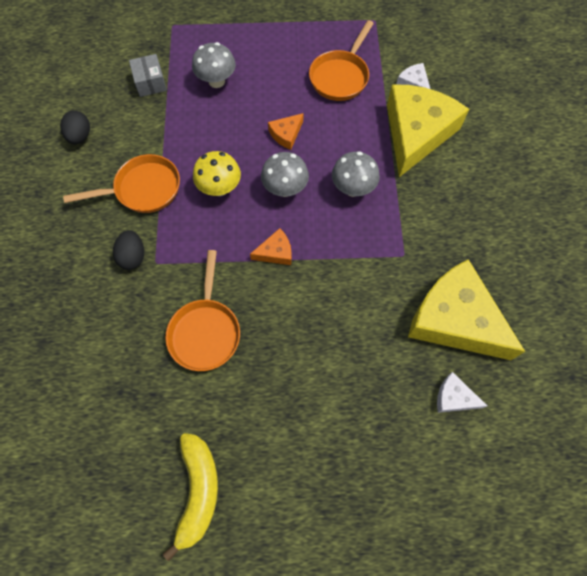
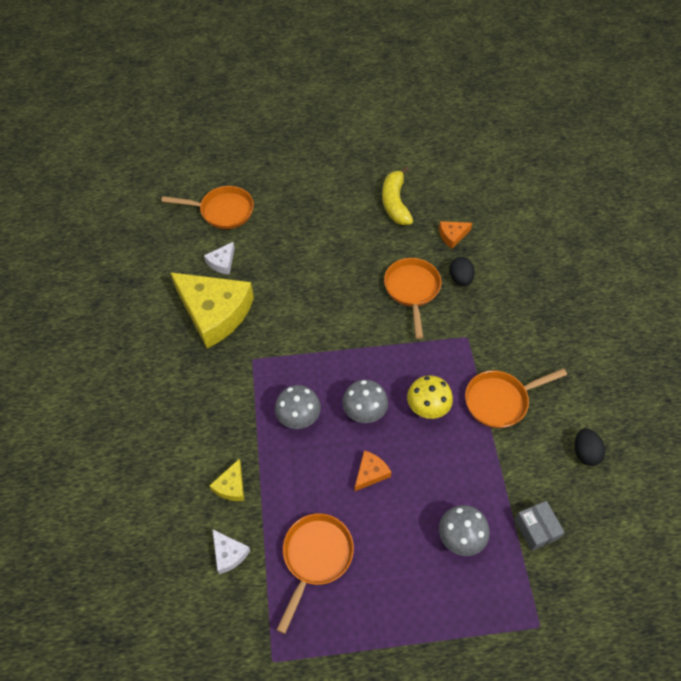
camera: 175 degrees right, 10 degrees down
black egg [113,230,144,270] -> black egg moved to [449,257,475,286]
orange cheese [250,228,292,265] -> orange cheese moved to [439,221,472,249]
yellow cheese [387,84,469,177] -> yellow cheese [209,459,244,501], size x0.42
white cheese [437,372,487,413] -> white cheese turned 105 degrees clockwise [204,242,235,275]
none -> orange pan [161,186,254,229]

